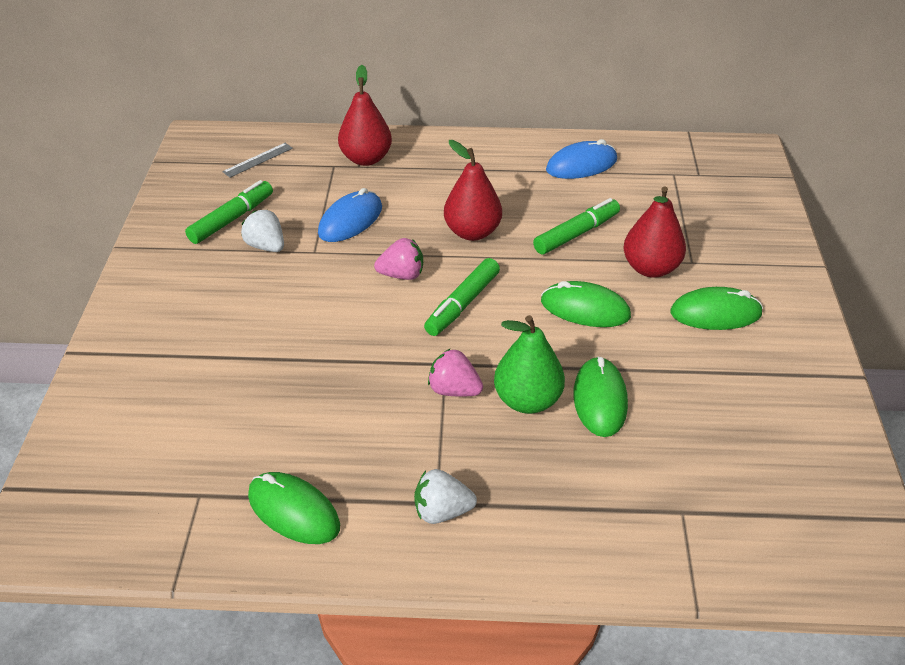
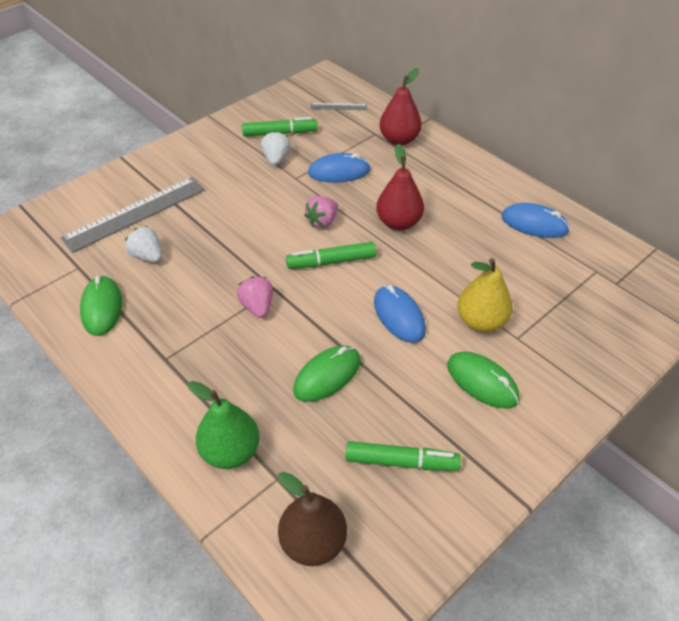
camera: 45 degrees right, 5 degrees up
pink strawberry [374,238,423,280] -> pink strawberry turned 90 degrees clockwise [304,196,338,228]
white strawberry [414,469,477,524] -> white strawberry moved to [125,226,162,262]
green pear [494,315,565,414] -> green pear moved to [188,381,260,469]
green marker [533,198,620,254] -> green marker moved to [346,441,461,471]
green mouse [541,281,631,327] -> blue mouse [374,285,426,343]
red pear [623,186,686,278] -> yellow pear [457,258,513,332]
none -> grey ruler [61,177,205,253]
none -> brown pear [278,472,347,566]

